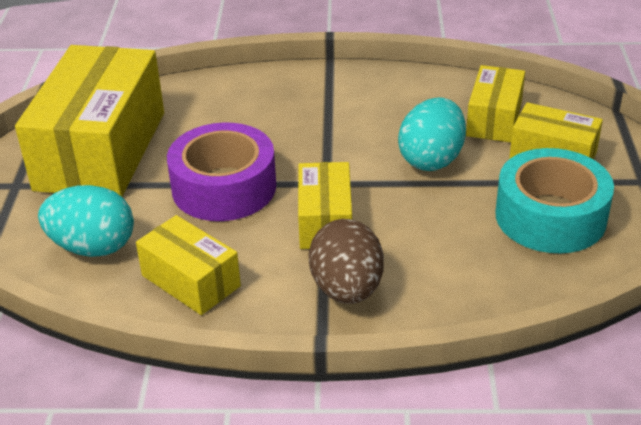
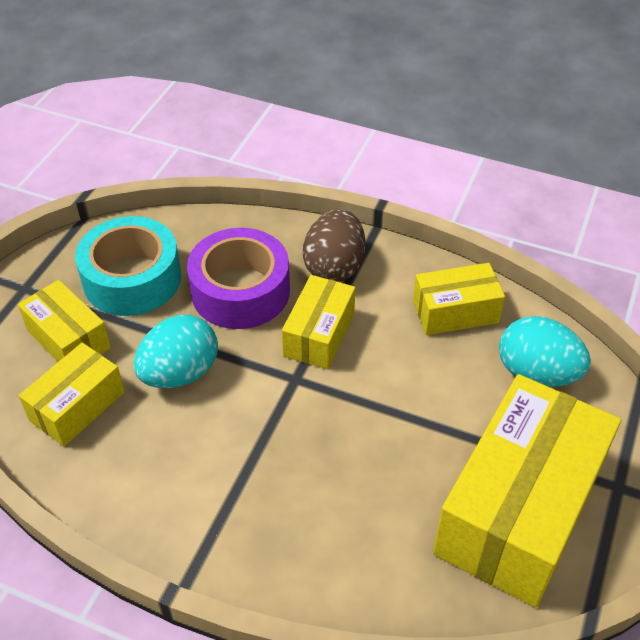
camera: 160 degrees left, 10 degrees up
yellow box [136,215,241,315] -> yellow box turned 75 degrees counterclockwise [413,263,505,335]
purple tape [167,123,276,221] -> purple tape moved to [187,228,290,329]

